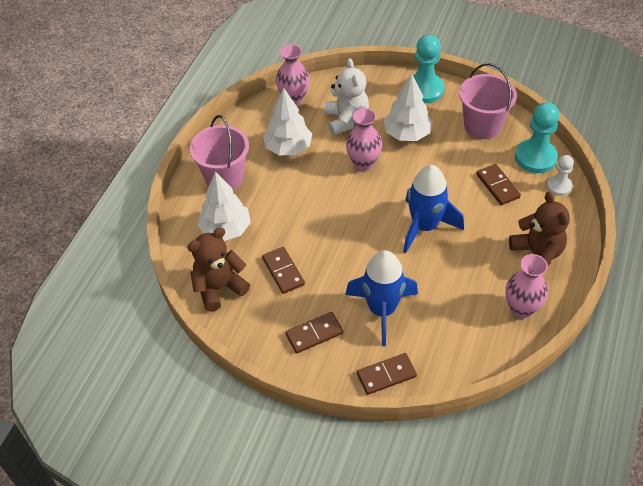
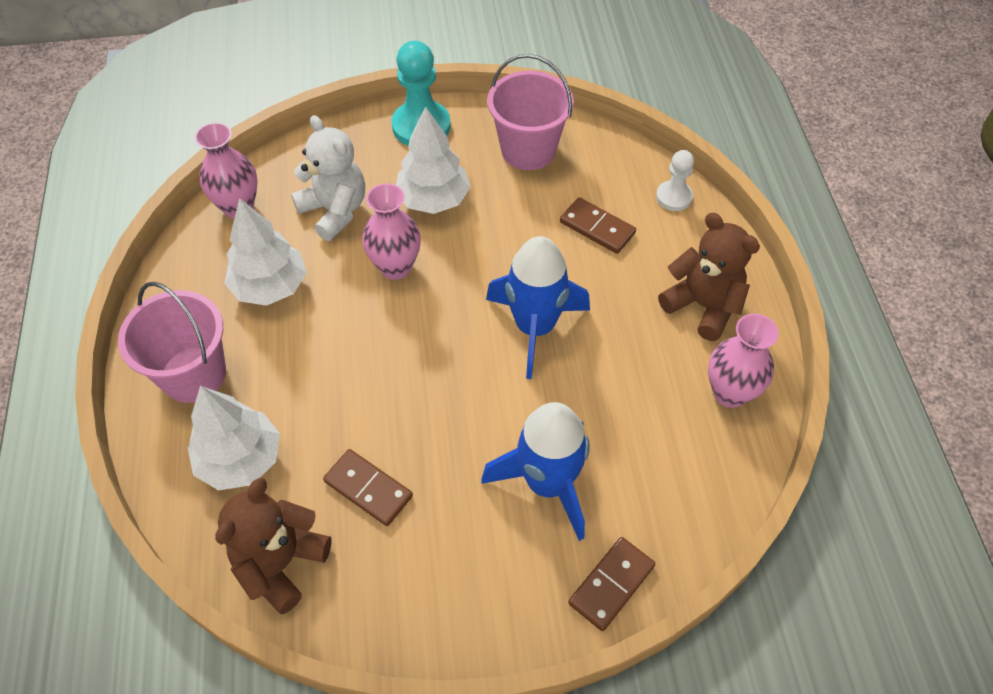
camera: 30 degrees left, 5 degrees up
brown domino [285,312,343,353] -> none
turquoise pawn [515,102,559,173] -> none

